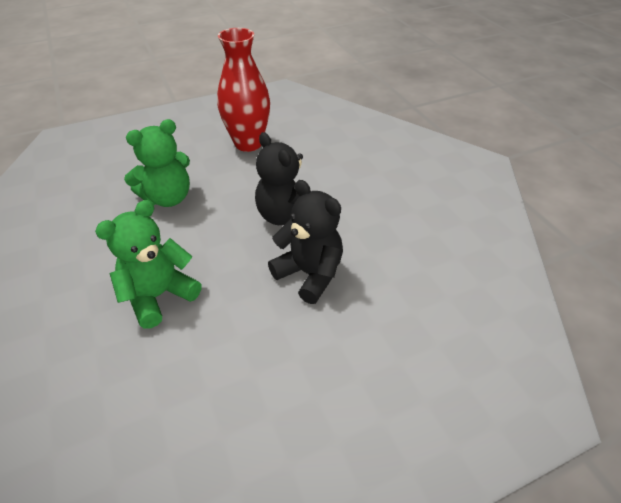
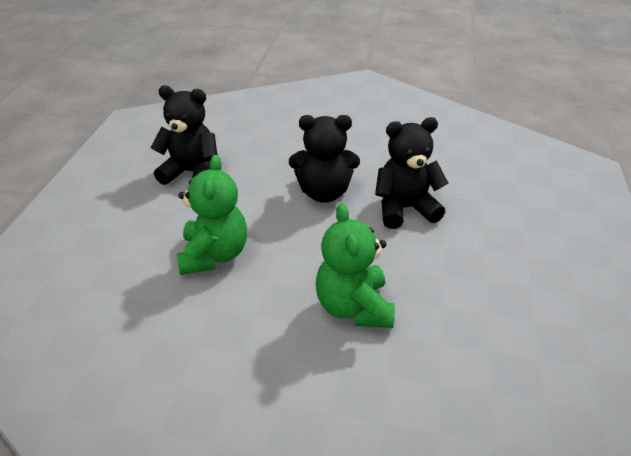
camera: 55 degrees left, 5 degrees down
red vase [217,28,270,152] -> black teddy bear [151,85,218,185]

